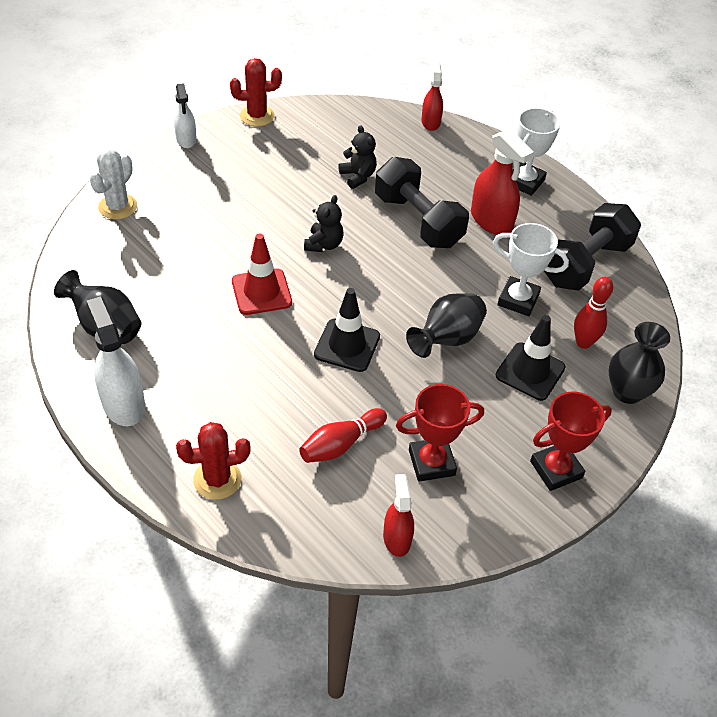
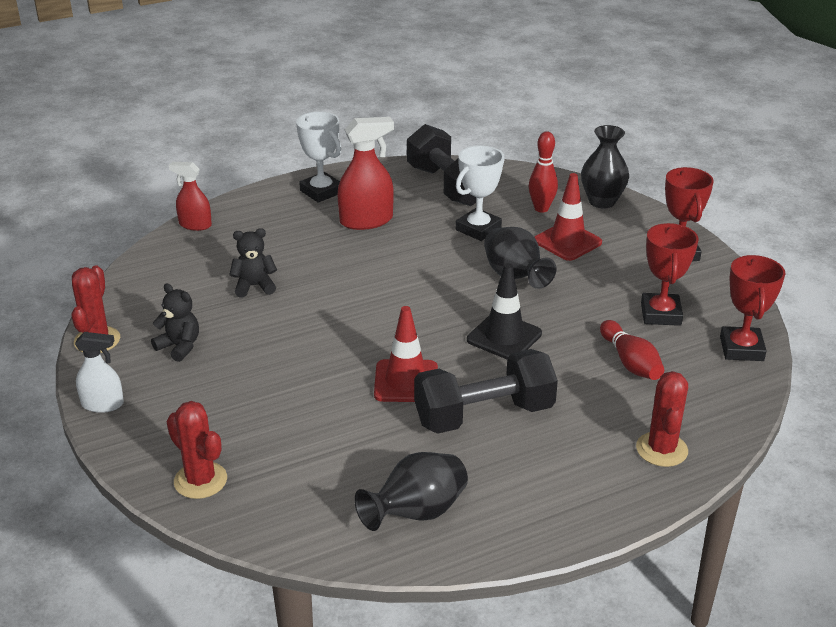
camera: 70 degrees left, 15 degrees down
white spray bottle [87,297,145,426] -> none
white cactus [89,147,137,220] -> red cactus [166,401,227,499]
black teddy bear [304,195,344,252] -> black teddy bear moved to [151,284,199,362]
black dumbbell [375,157,469,248] -> black dumbbell moved to [414,349,558,434]
red spray bottle [383,474,414,557] -> red trophy [720,255,785,361]
black traffic cone [496,315,565,401] -> red traffic cone [534,173,602,261]

